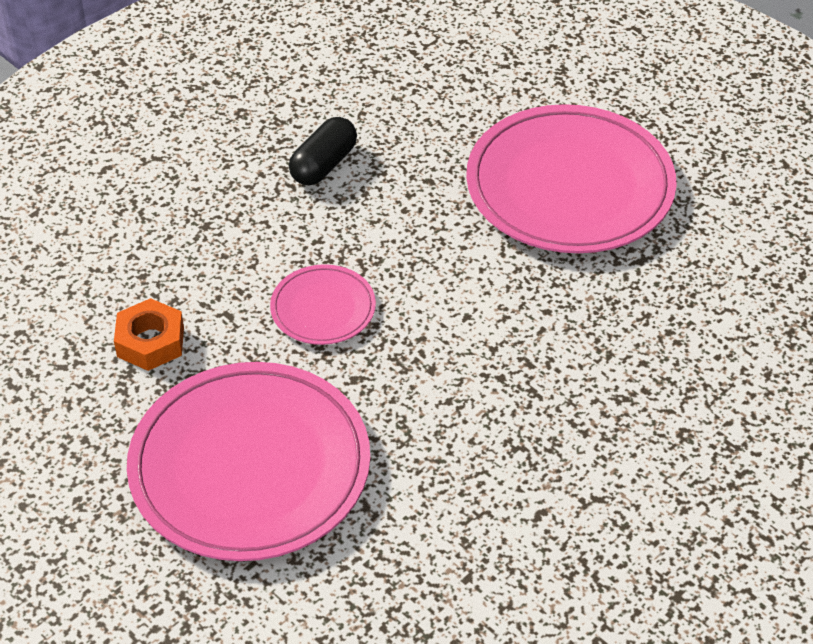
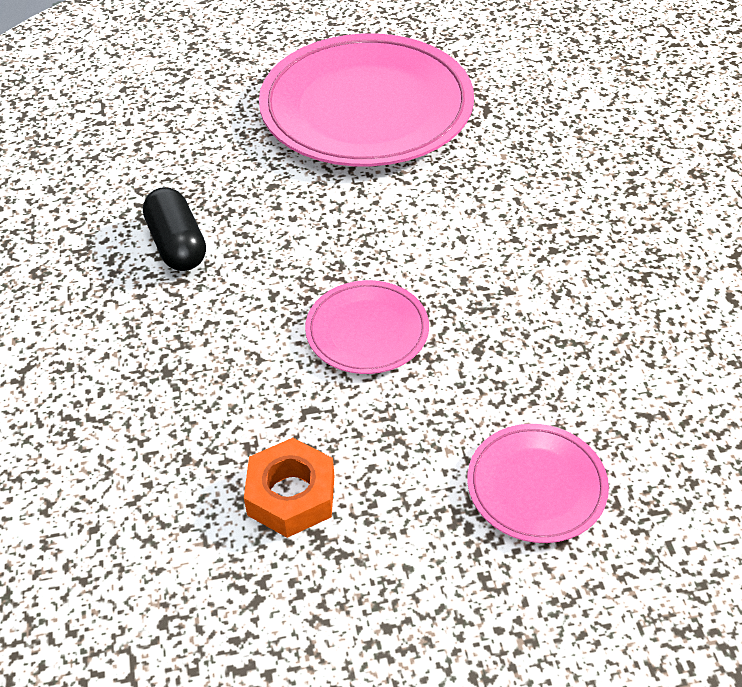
camera: 55 degrees left, 0 degrees up
pink plate [127,362,370,561] -> pink plate [467,424,609,543], size x0.47

